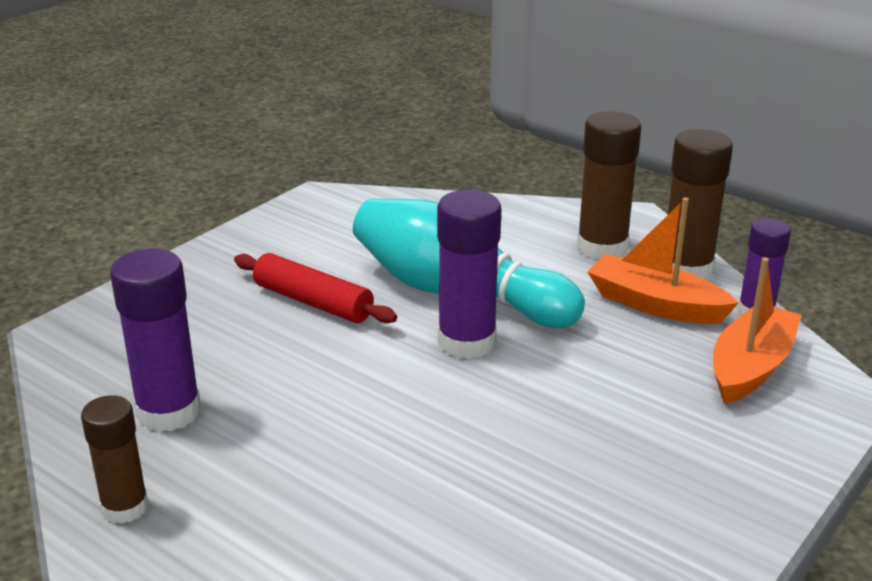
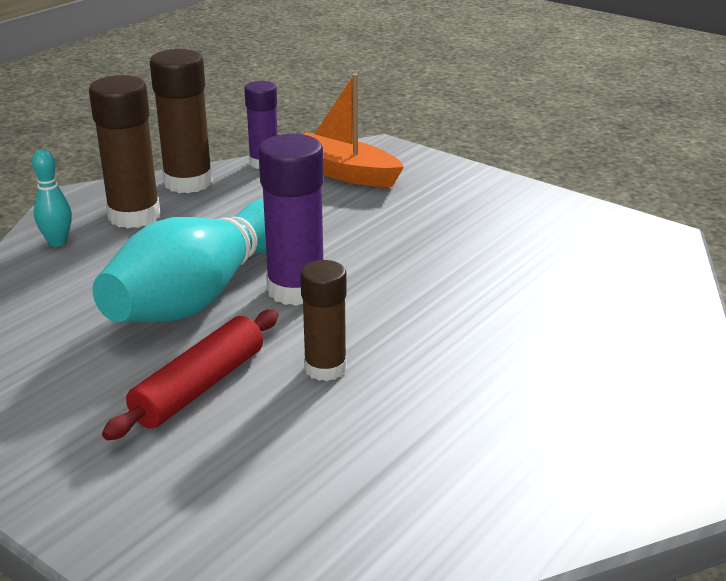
camera: 90 degrees left, 0 degrees up
brown glue stick [81,395,148,524] -> brown glue stick moved to [300,260,347,381]
purple glue stick [110,249,201,432] -> none
orange boat [588,197,739,324] -> none
none -> turquoise bowling pin [32,149,72,247]

